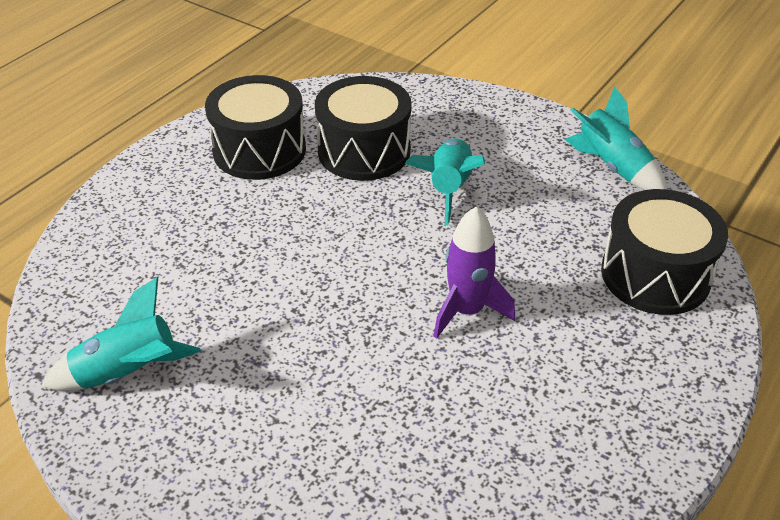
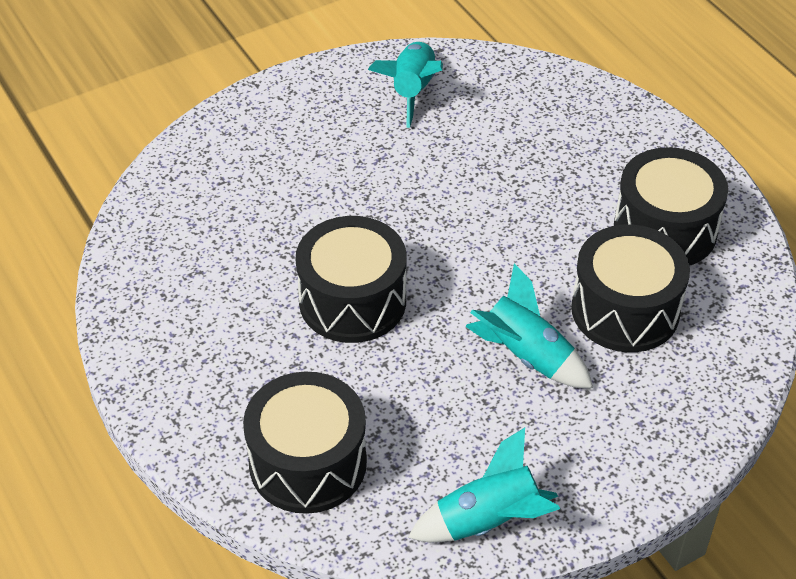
camera: 115 degrees right, 5 degrees up
purple rocket [434,207,515,339] -> black drum [295,216,407,343]

